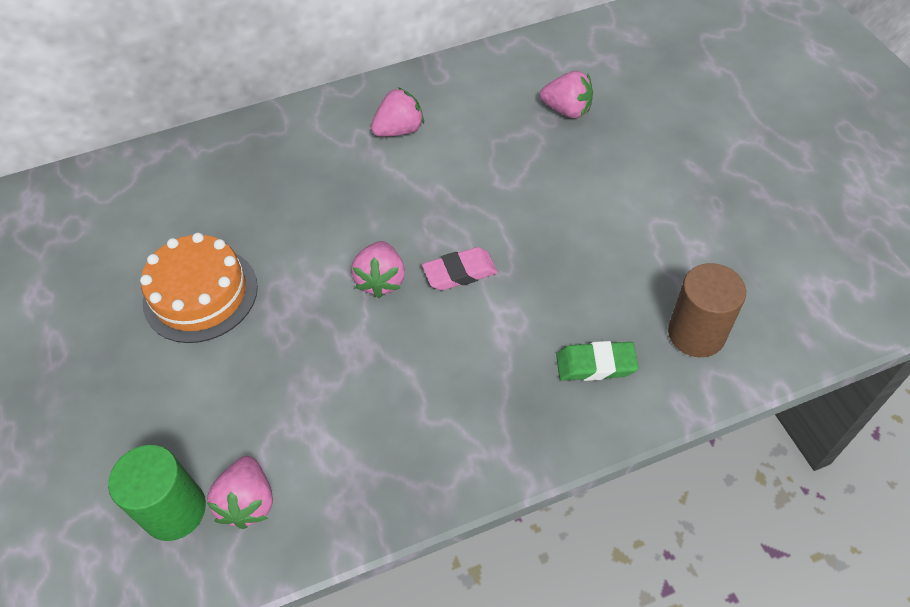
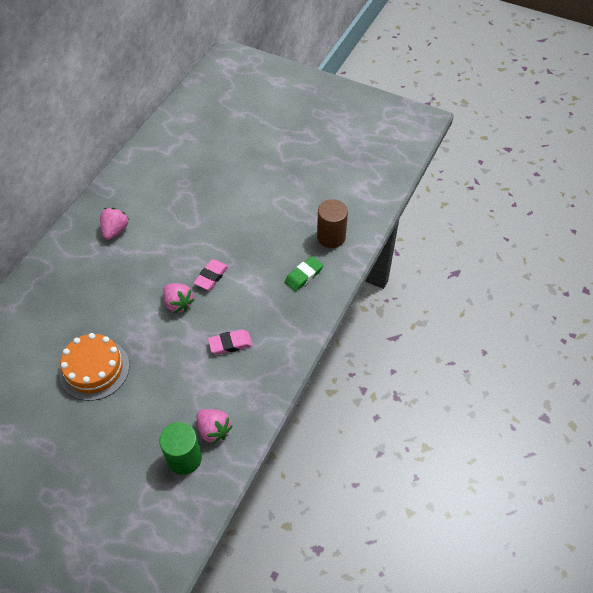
camera: 45 degrees left, 0 degrees up
pink strawberry [540,71,593,118] -> none
none -> pink eraser [208,329,253,355]

